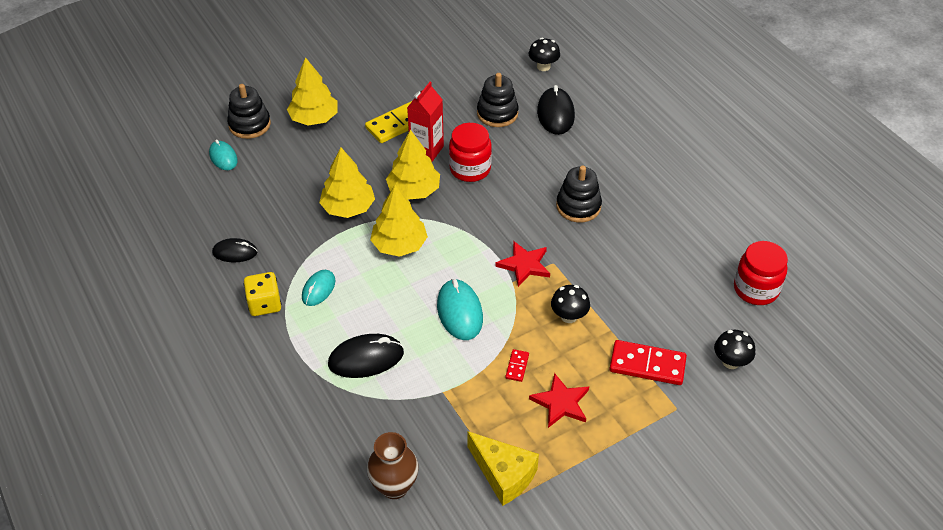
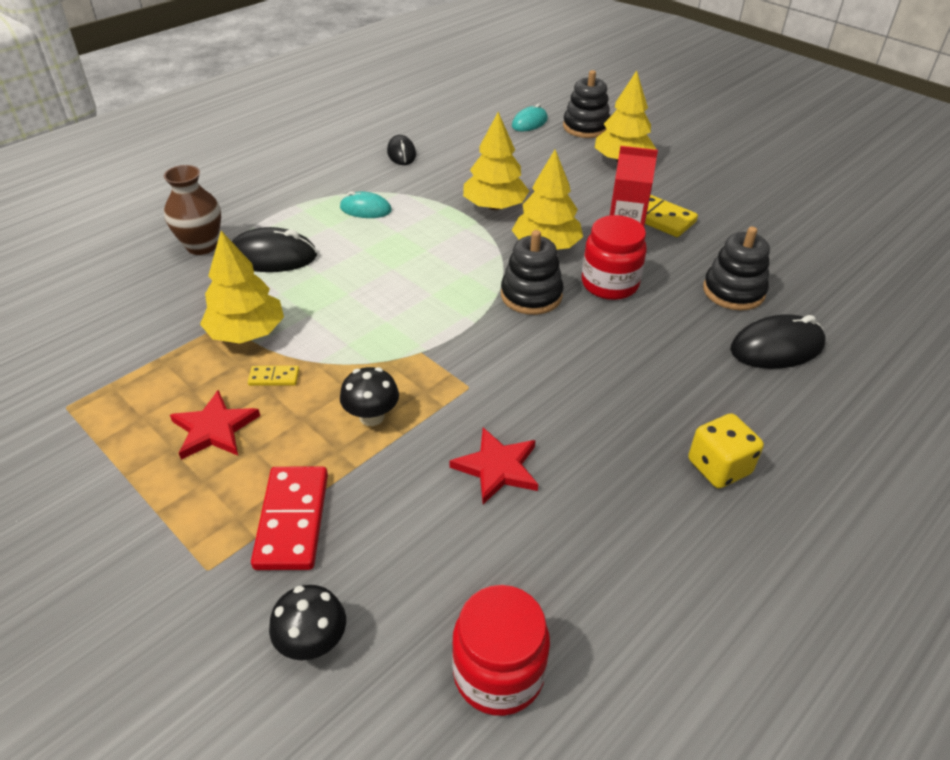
camera: 75 degrees right, 5 degrees down
yellow dice [244,272,282,316] -> yellow dice moved to [688,413,764,488]
black mouse [328,334,404,378] -> black mouse turned 60 degrees counterclockwise [232,227,317,272]
brown vase [367,432,419,499] -> brown vase moved to [164,165,221,255]
yellow tree [370,185,428,257] -> yellow tree moved to [200,231,284,344]
turquoise mouse [437,279,483,340] -> none
yellow cheese [467,431,539,506] -> none
red star [496,241,550,287] -> red star moved to [450,427,538,504]
red domino [506,349,529,382] -> yellow domino [248,366,299,386]
black mushroom [529,38,560,71] -> none
black stacking toy [556,165,602,222] -> black stacking toy moved to [501,230,563,315]

